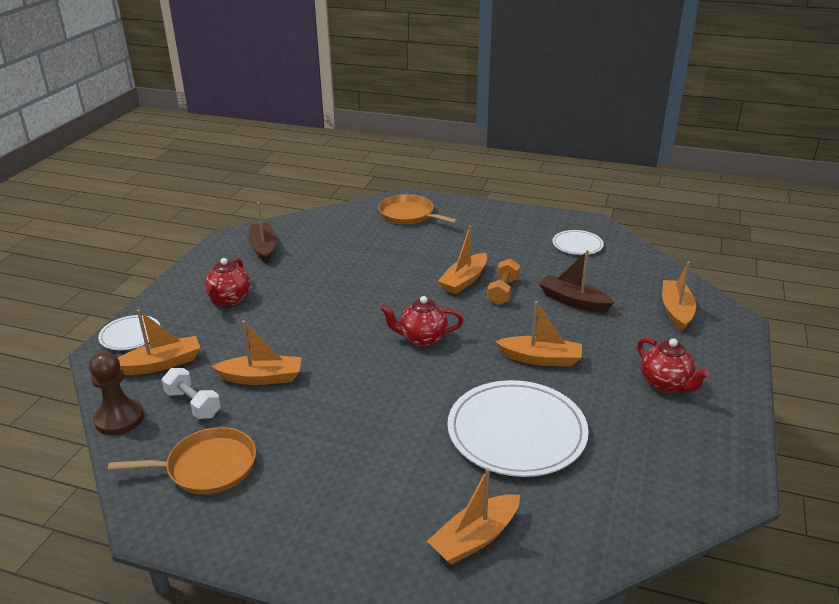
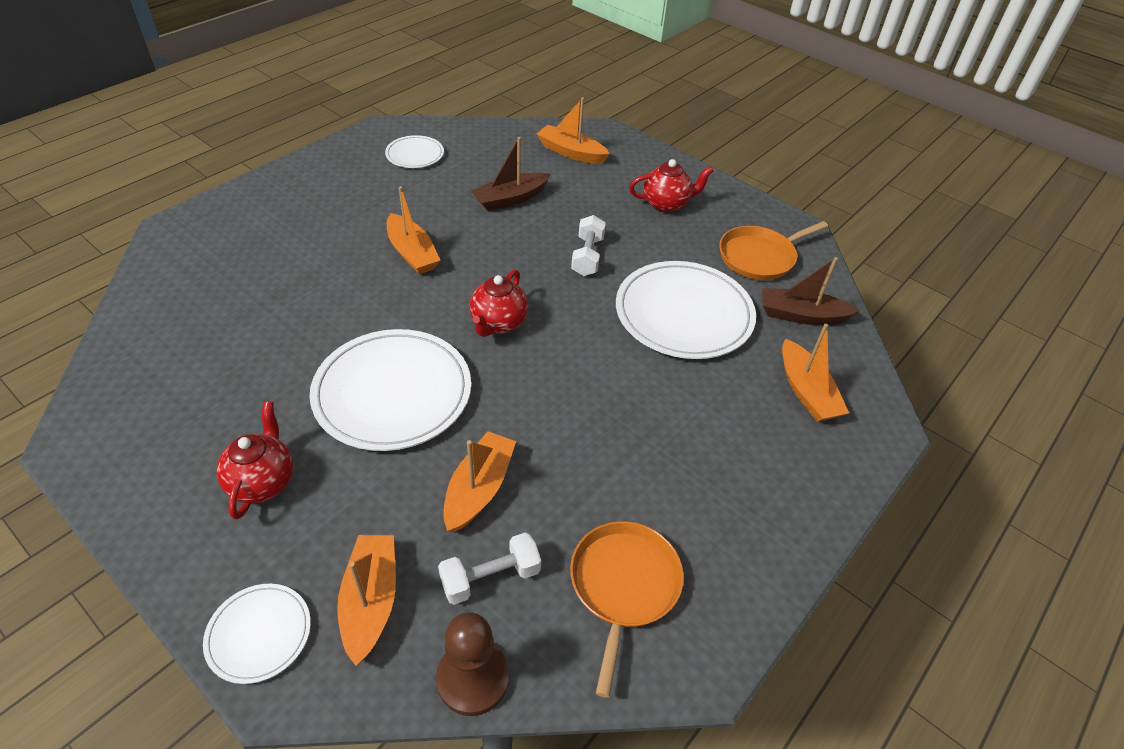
camera: 70 degrees left, 15 degrees up
red teapot [205,258,250,306] -> red teapot turned 120 degrees counterclockwise [217,401,293,519]
brown boat [248,202,277,263] -> brown boat moved to [762,257,860,325]
orange pan [378,194,458,224] -> orange pan moved to [719,221,828,280]
orange dumbbell [487,259,520,305] -> none
orange boat [495,301,582,367] -> white dumbbell [571,215,606,276]
none -> white plate [310,329,471,451]

